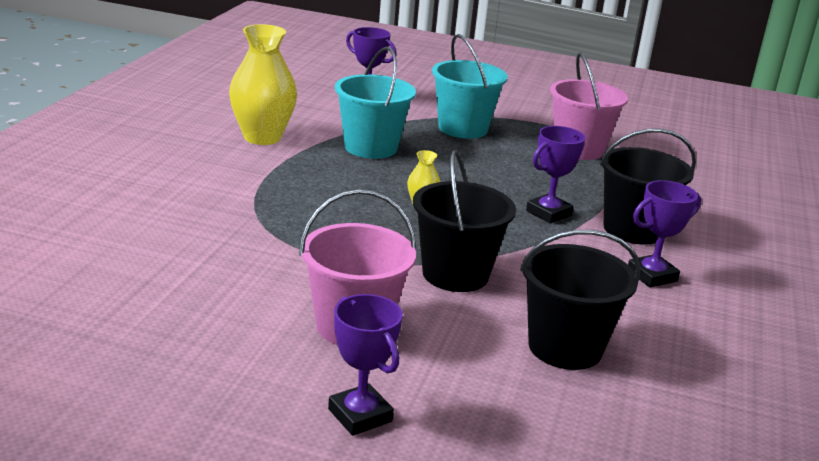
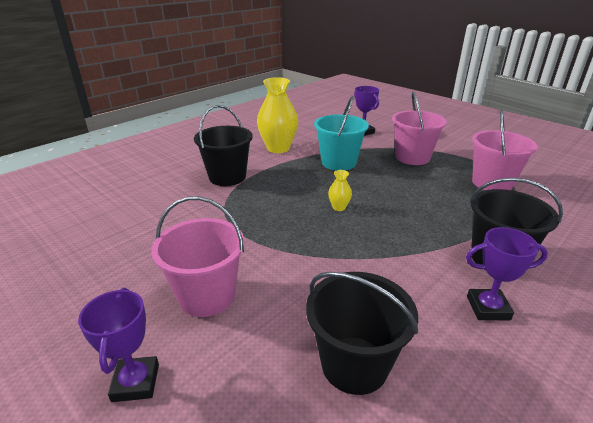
camera: 30 degrees right, 5 degrees up
black bucket [413,150,516,292] -> black bucket moved to [194,105,253,186]
turquoise bucket [432,34,508,139] -> pink bucket [392,91,447,165]
purple trophy [526,126,585,224] -> none

